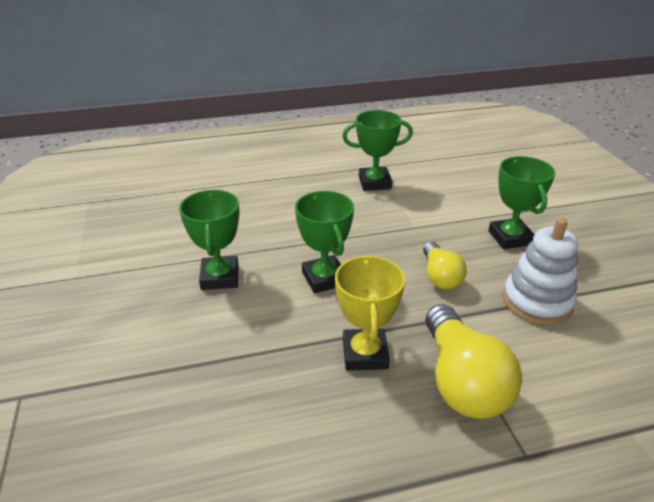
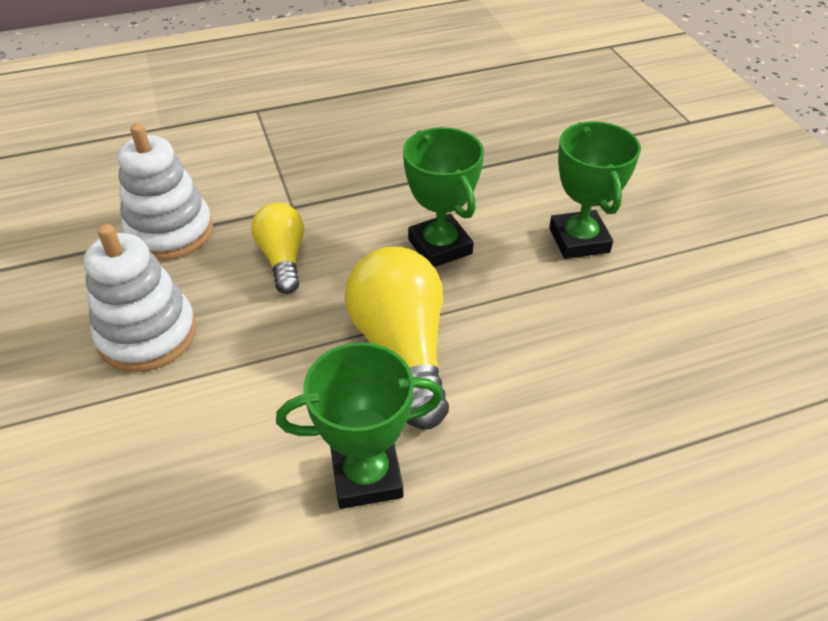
camera: 175 degrees right, 10 degrees up
yellow trophy [335,255,405,371] -> none
yellow light bulb [425,304,522,419] -> yellow light bulb moved to [345,247,449,429]
green trophy [489,156,555,249] -> white stacking toy [84,224,197,372]

